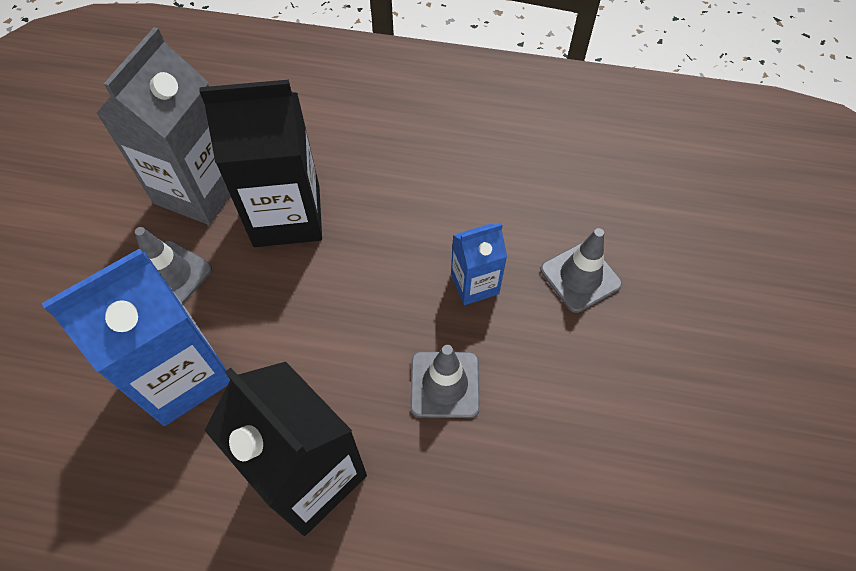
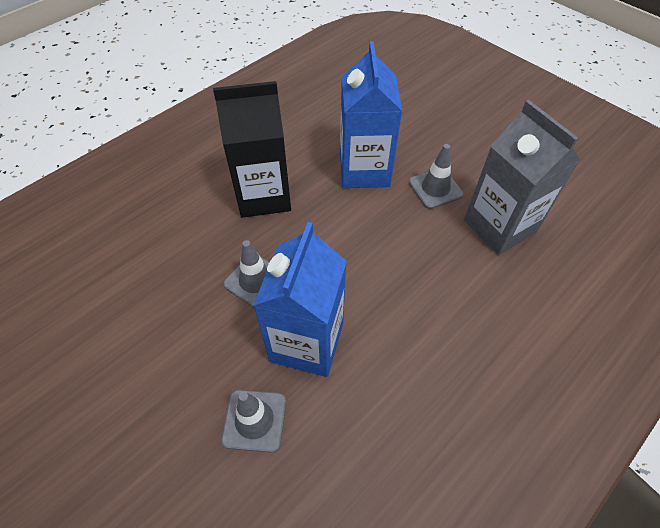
camera: 125 degrees right, 5 degrees down
black carton [199,80,322,247] -> none
blue carton [451,223,507,305] -> blue carton [253,222,347,377], size x1.89

